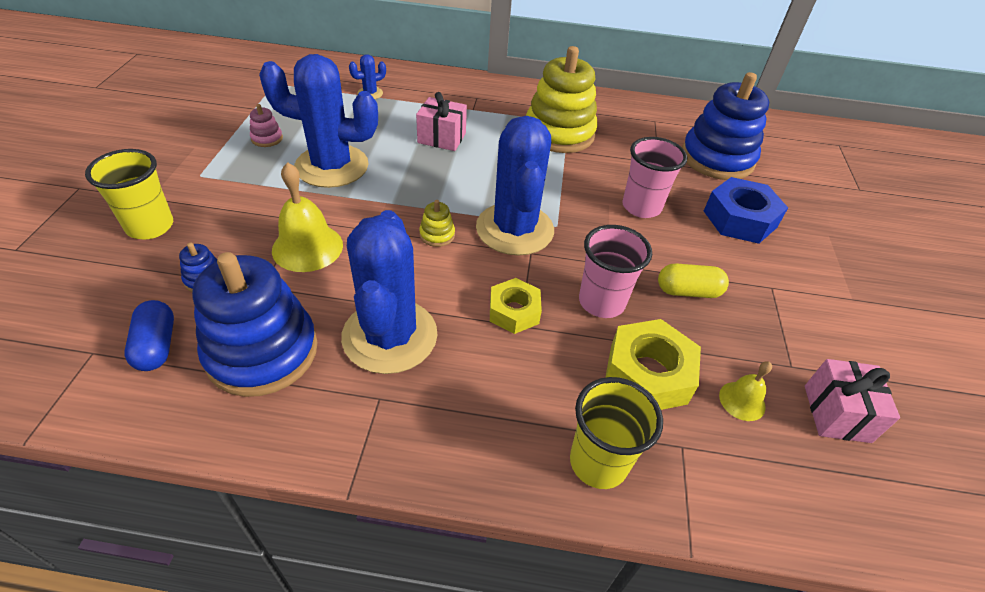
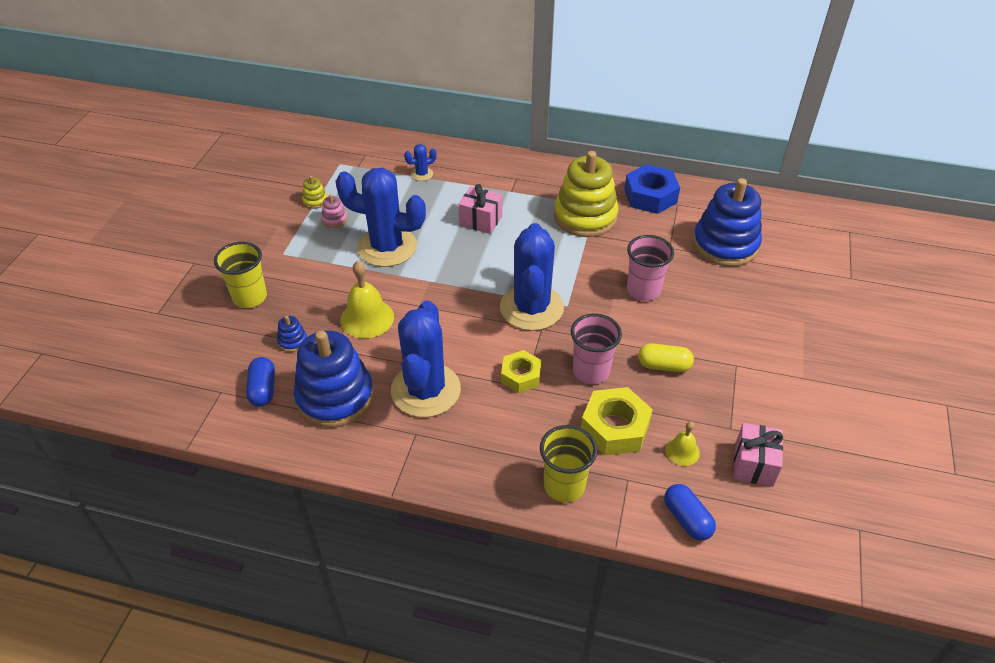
camera: 10 degrees right, 0 degrees up
yellow stacking toy [419,200,455,247] -> yellow stacking toy moved to [302,176,327,209]
blue nut [704,177,788,244] -> blue nut moved to [624,164,680,214]
none -> blue capsule [664,484,716,541]

